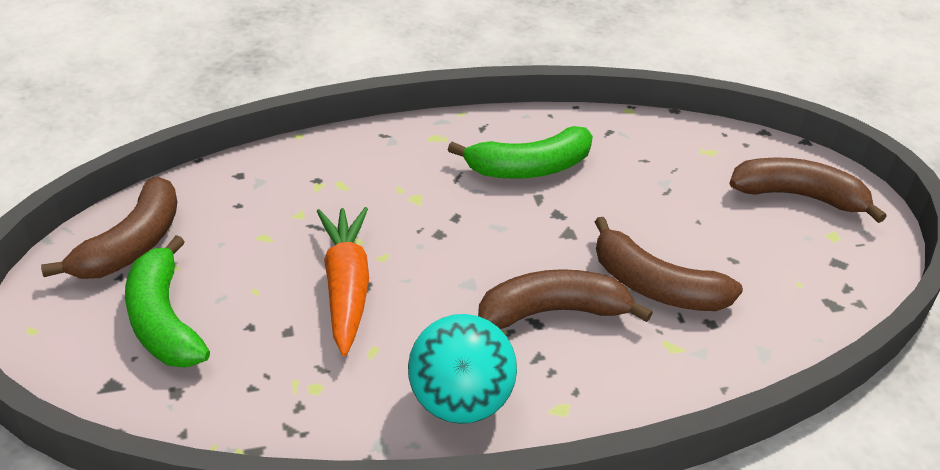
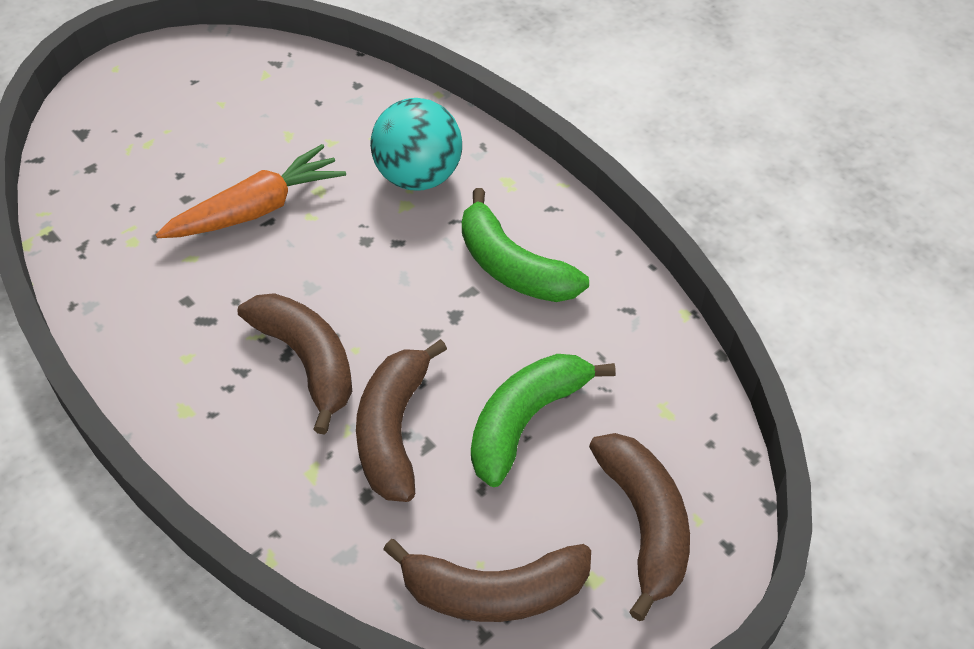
camera: 65 degrees right, 10 degrees up
brown banana [41,177,177,279] -> brown banana moved to [383,539,591,622]
green banana [125,235,210,368] -> green banana moved to [471,354,616,487]
turquoise ball [408,314,517,424] -> turquoise ball moved to [370,98,462,190]

